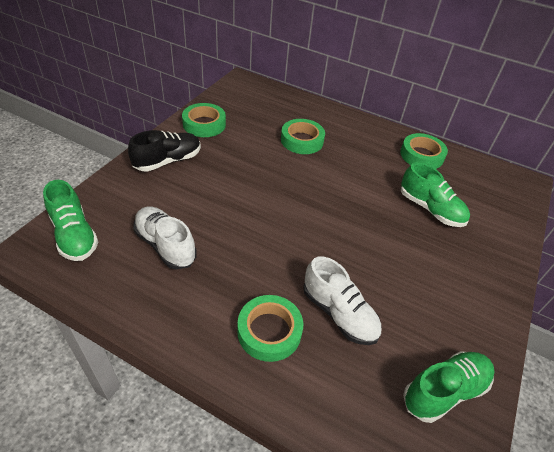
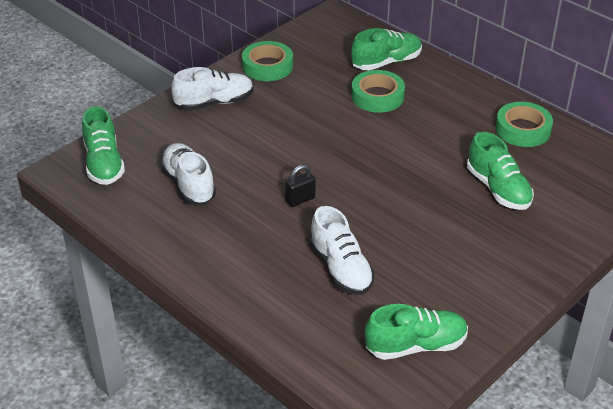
camera: 20 degrees right, 5 degrees down
black shoe [128,130,201,171] -> white shoe [171,67,254,111]
green tape [237,295,303,362] -> none
none -> black padlock [285,164,315,207]
none -> green shoe [351,28,422,70]

